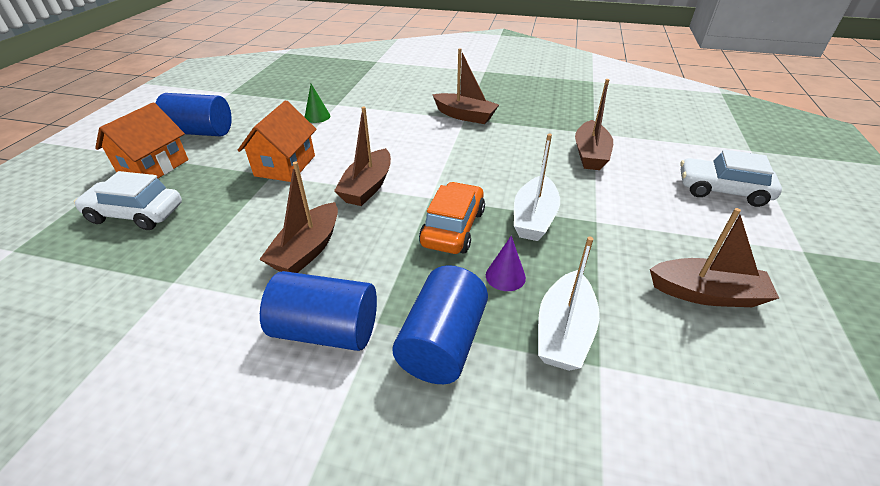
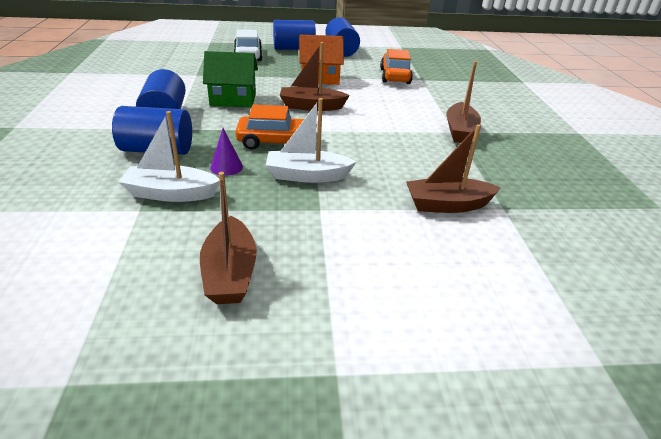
camera: 70 degrees right, 5 degrees down
orange house [95,102,188,178] -> blue cylinder [273,20,316,50]
brown boat [259,161,338,273] -> green house [203,51,258,108]
green cone [305,84,330,123] -> orange car [380,49,413,84]
white car [680,149,782,207] -> none

